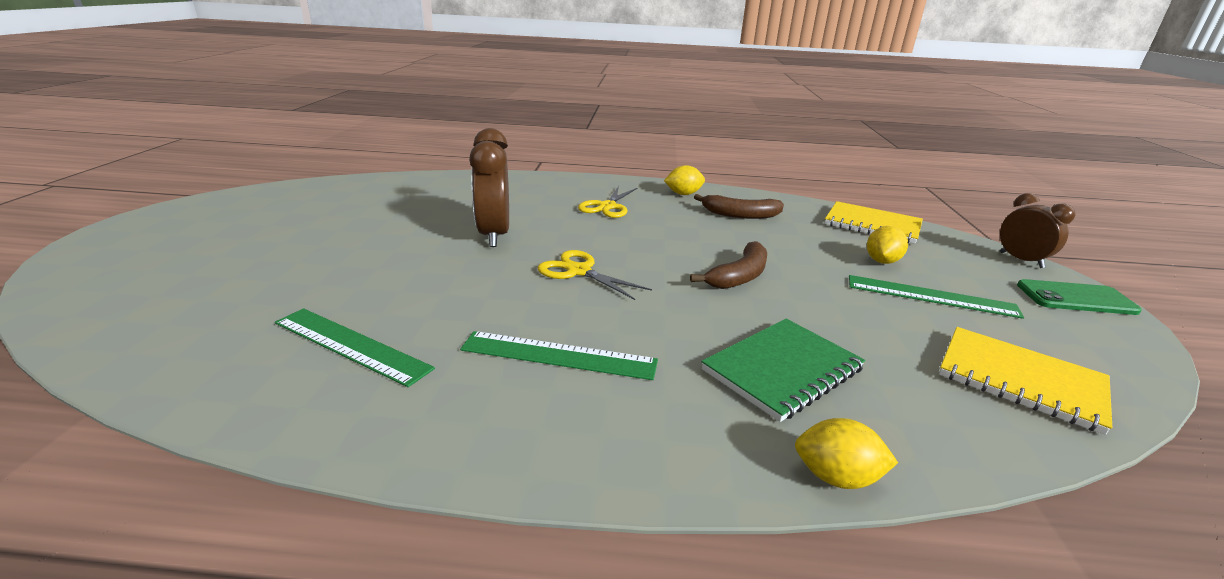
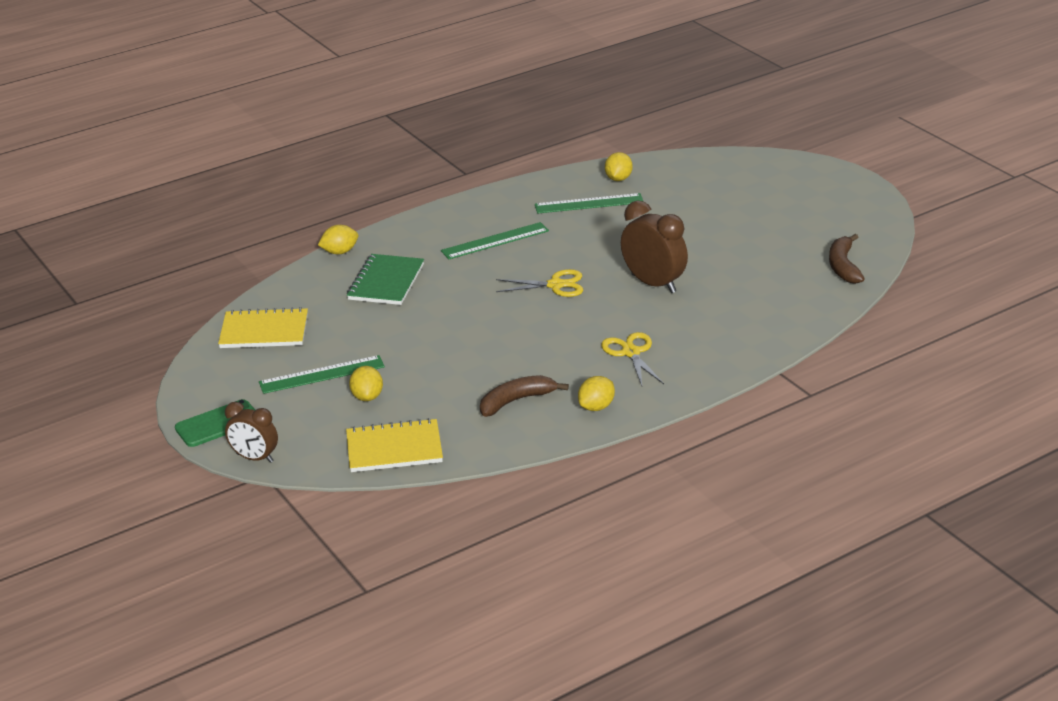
camera: 145 degrees right, 5 degrees up
brown banana [690,241,767,289] -> brown banana moved to [829,234,865,284]
none -> yellow lemon [605,152,633,181]

